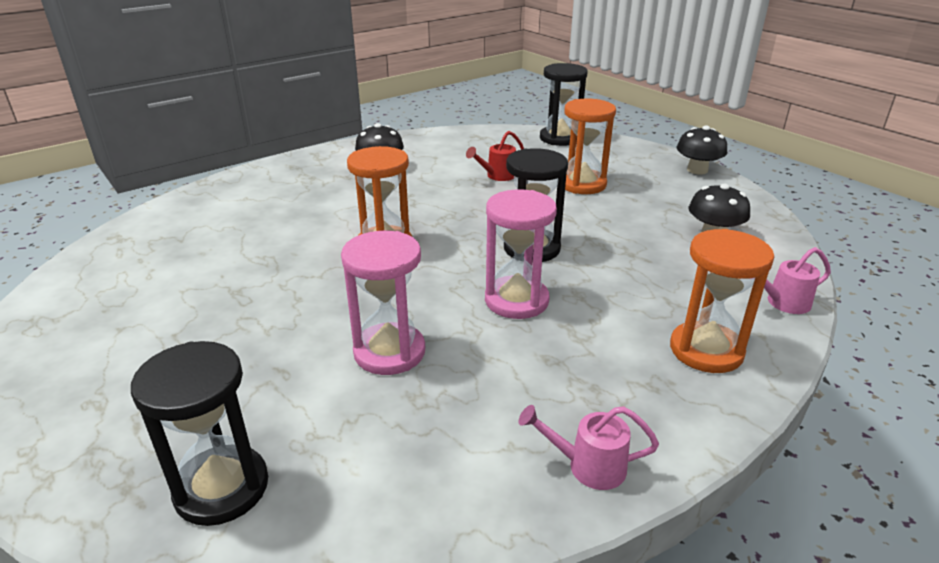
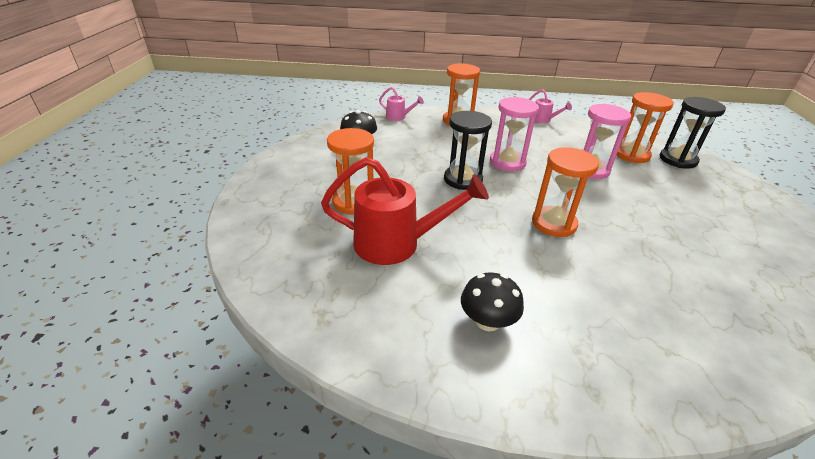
camera: 140 degrees left, 5 degrees up
red watering can [466,131,524,181] -> red watering can [321,157,489,265], size x2.11
black hourglass [540,63,588,146] -> none
black mushroom [677,125,727,175] -> none
none -> orange hourglass [616,92,674,163]

